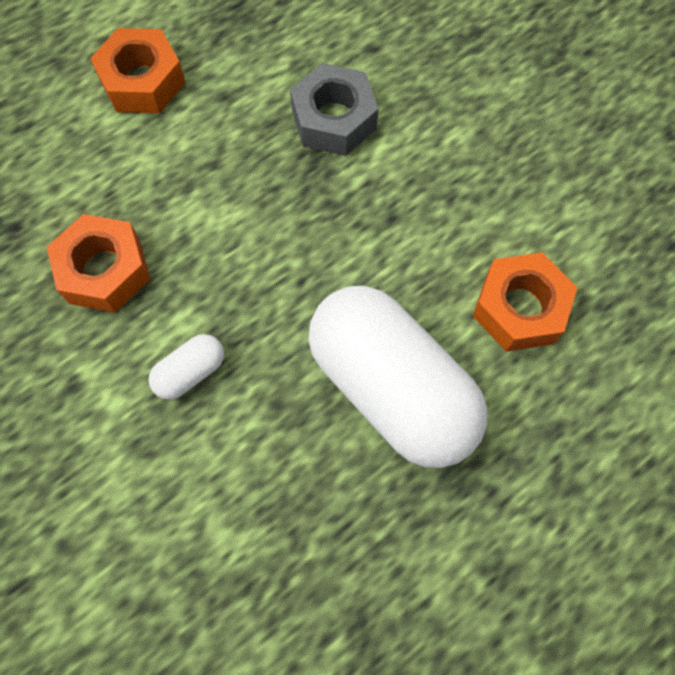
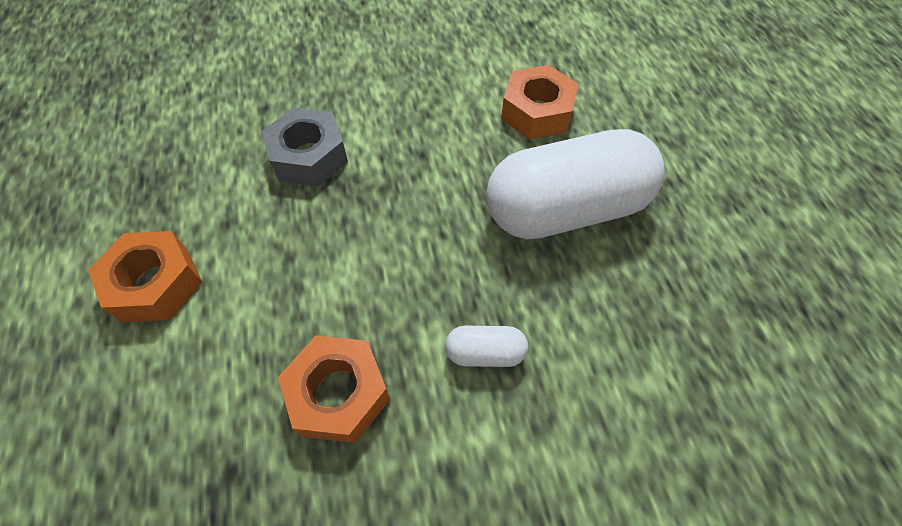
camera: 65 degrees left, 10 degrees down
white capsule [149,334,224,400] -> white capsule turned 75 degrees counterclockwise [445,326,528,367]

